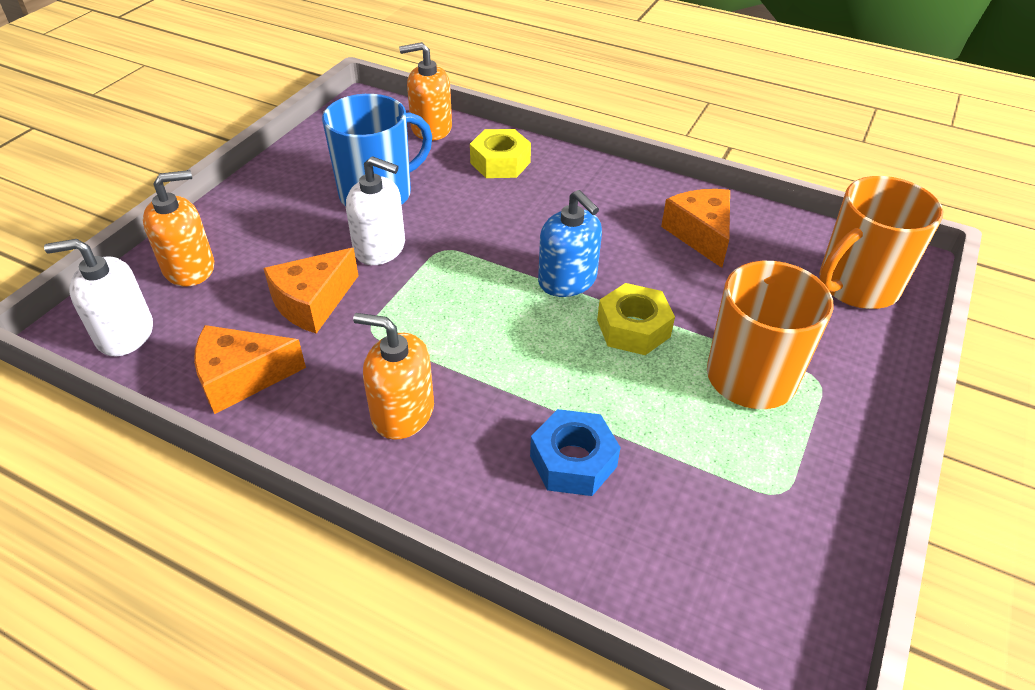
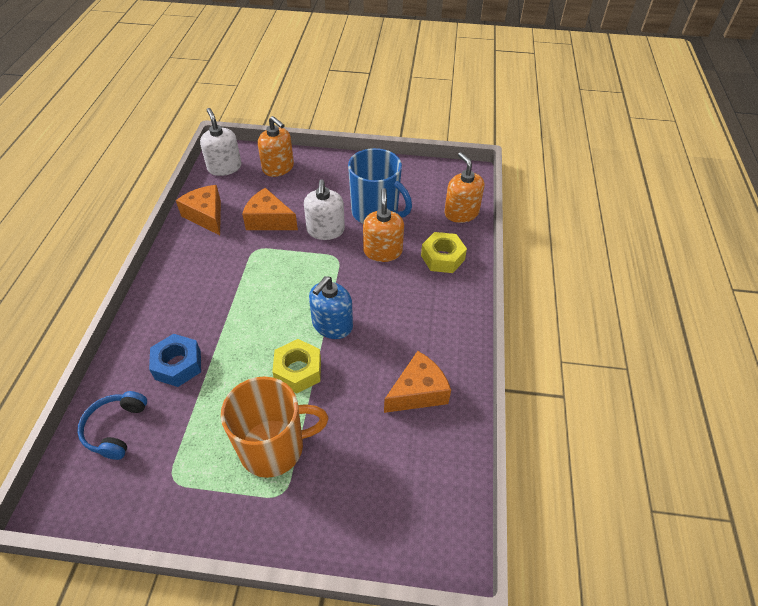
camera: 70 degrees right, 5 degrees up
orange soap dispenser [353,313,434,440] -> orange soap dispenser moved to [363,188,404,262]
orange mug [819,176,944,309] -> none
none -> blue headphones [77,391,147,460]

